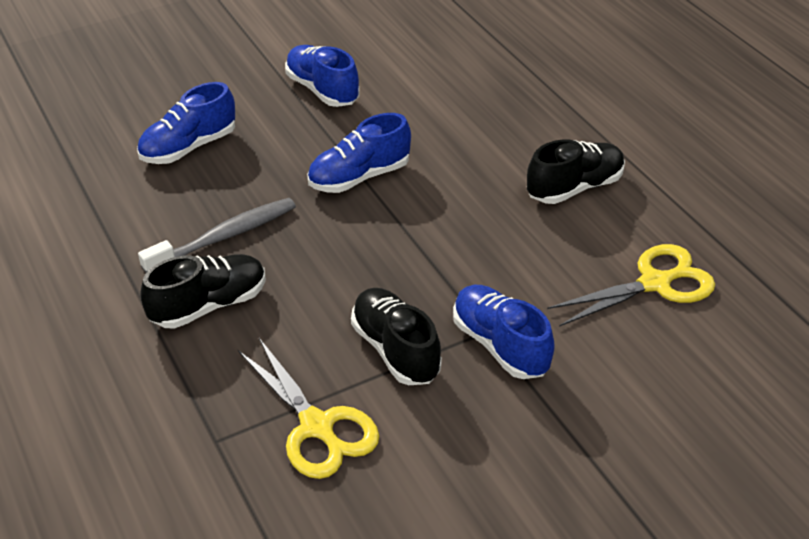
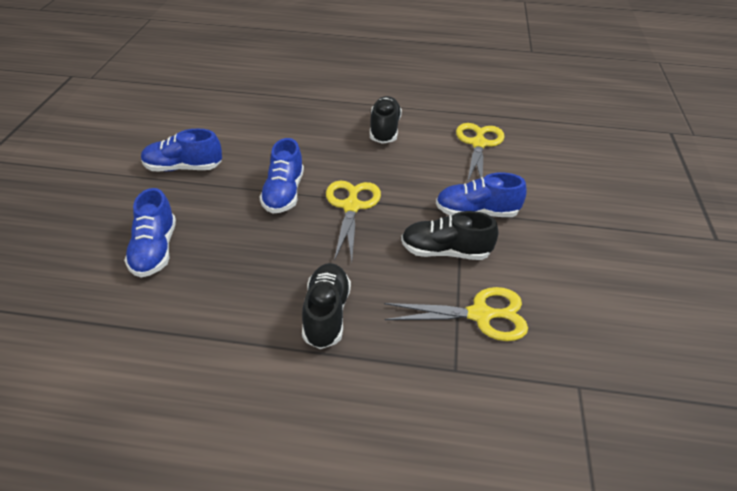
camera: 55 degrees left, 0 degrees up
grey toothbrush [138,198,296,273] -> none
none -> yellow scissors [326,180,381,261]

